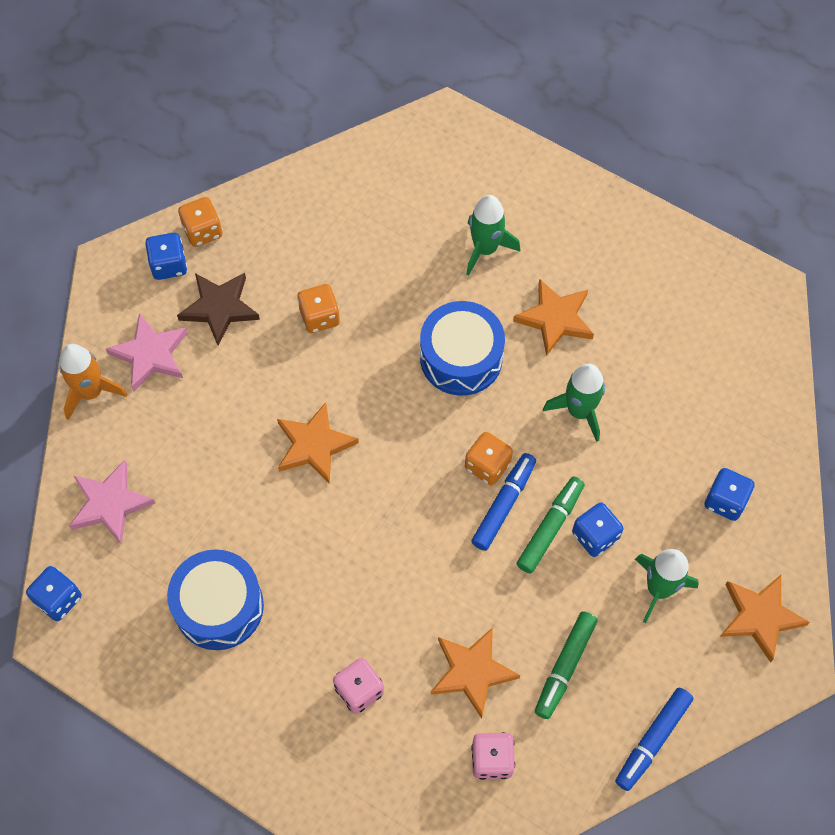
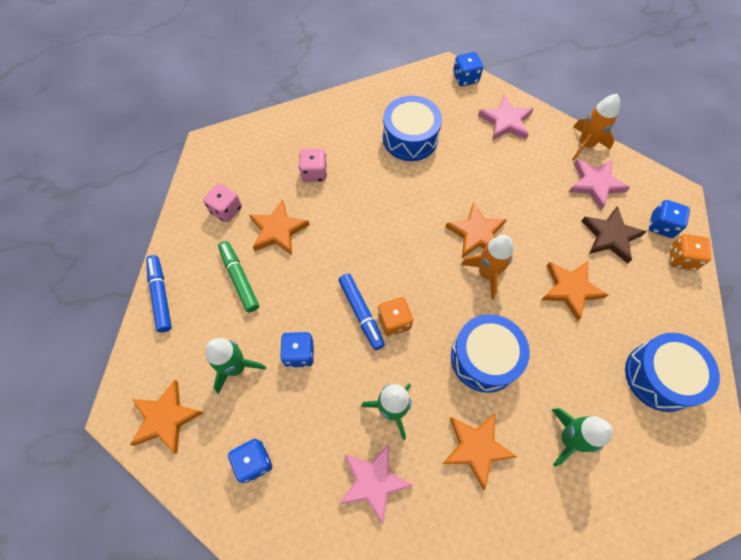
camera: 125 degrees right, 0 degrees up
orange dice [297,284,340,333] -> orange star [541,261,608,321]
green marker [517,477,585,573] -> none
none -> pink star [340,444,414,524]
none -> orange rocket [461,235,513,300]
none -> blue drum [625,333,720,412]

